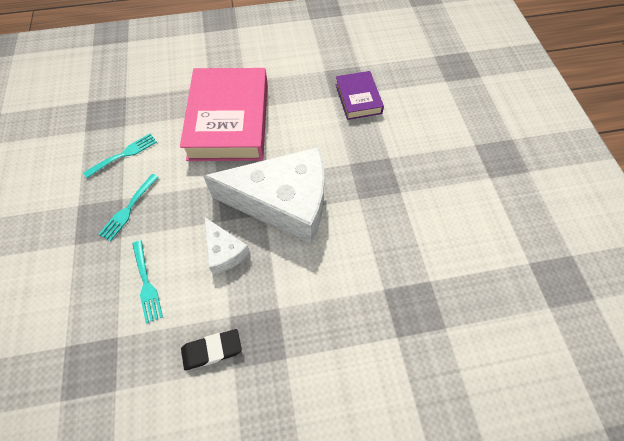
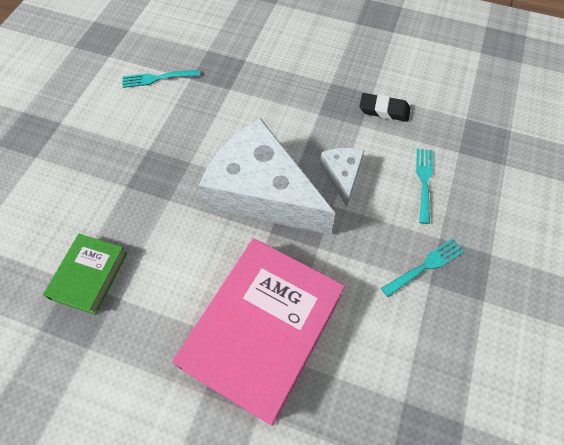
camera: 150 degrees left, 0 degrees up
turquoise fork [83,134,157,178] -> turquoise fork moved to [122,69,200,88]
purple book [335,71,384,120] -> green book [43,234,127,315]

